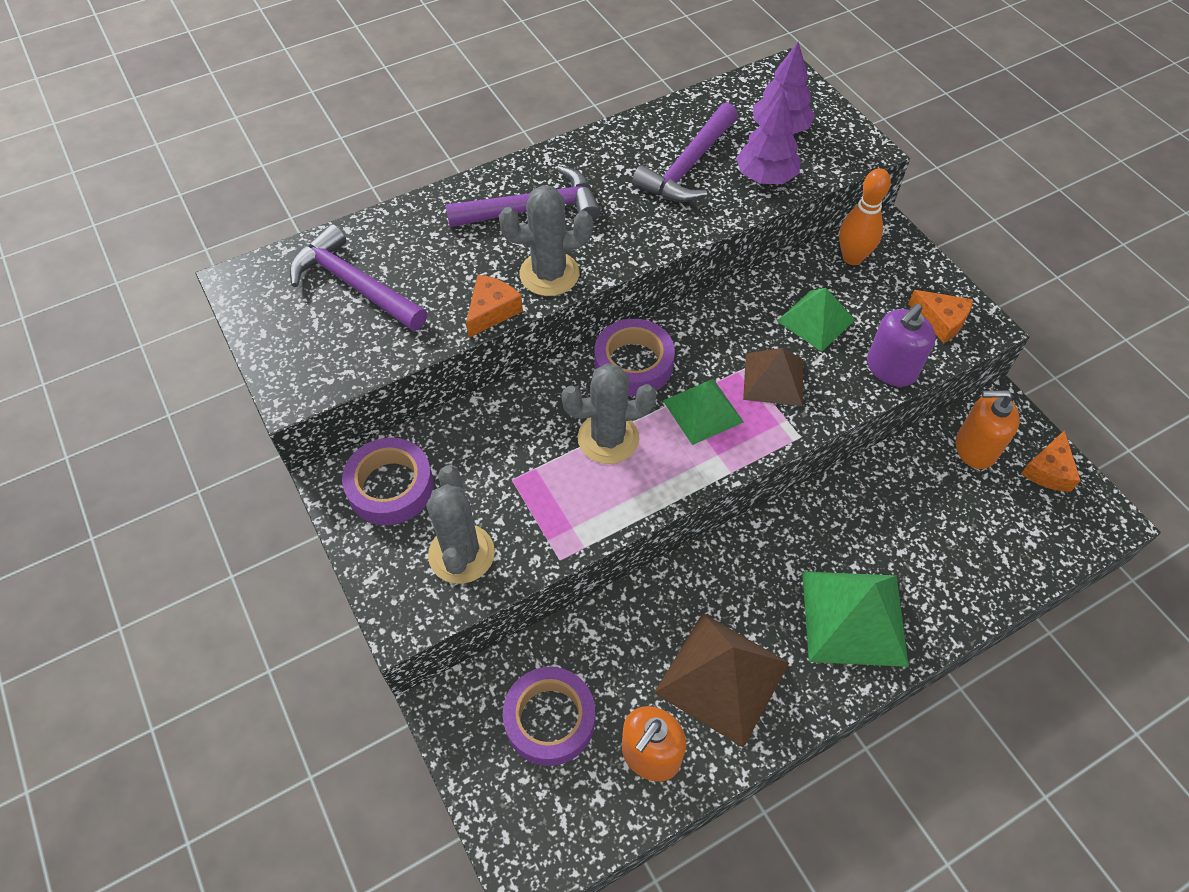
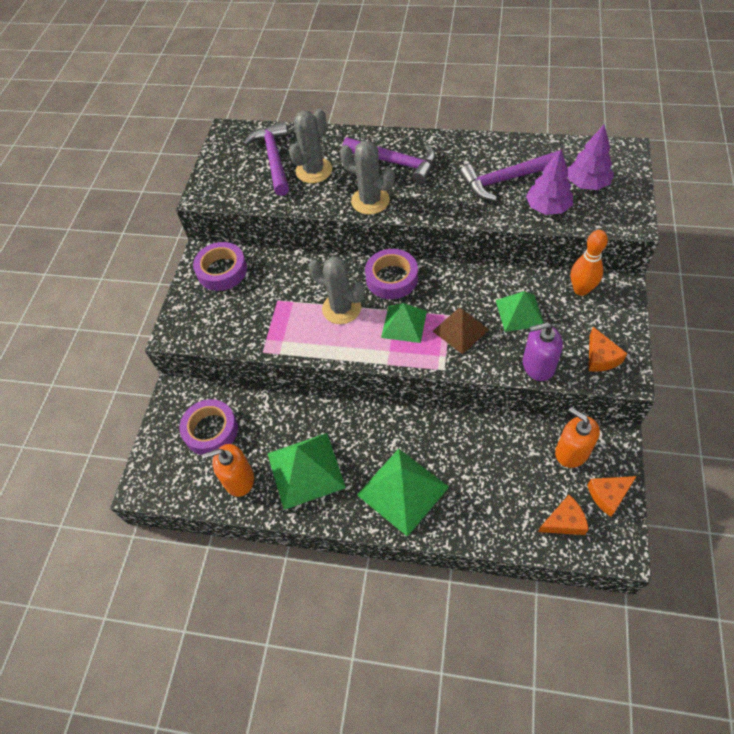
camera: 45 degrees right, 0 degrees up
grey cactus [427,465,495,584] -> grey cactus moved to [289,108,332,183]
orange cheese [466,275,523,338] -> orange cheese moved to [538,495,589,535]
brown pyramid [654,613,789,748] -> green pyramid [267,433,346,510]

